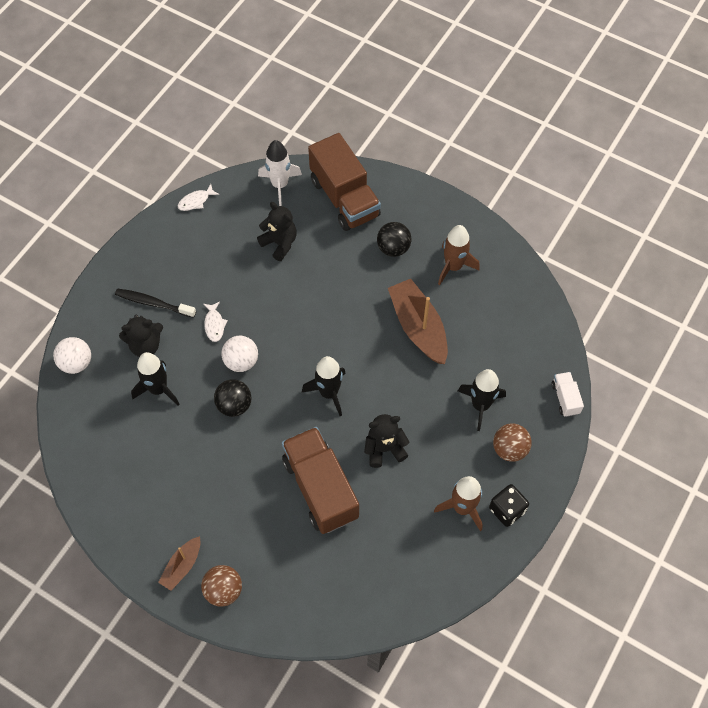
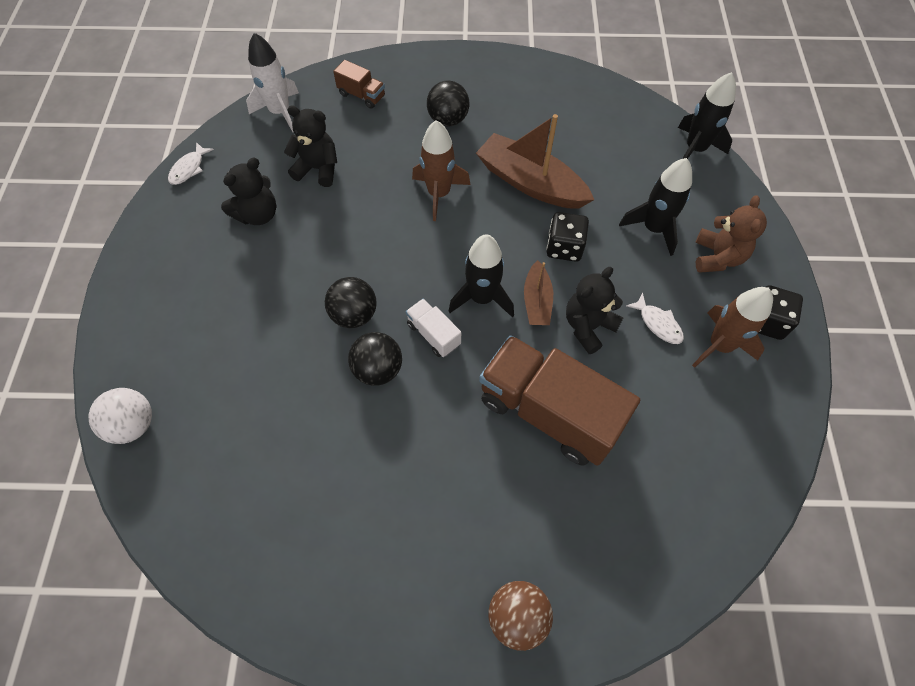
camera: 30 degrees left, 0 degrees up
black toothbrush [115,288,196,318] -> none
black teddy bear [119,315,163,357] -> black teddy bear moved to [221,158,277,225]
black rocket [131,352,179,406] -> black rocket moved to [678,72,736,159]
brown boat [158,536,201,591] -> brown boat moved to [524,260,553,325]
white fish [204,301,228,342] -> white fish moved to [626,293,684,344]
white ball [221,336,258,372] -> black ball [325,277,377,328]
brown truck [308,133,381,231] -> brown truck [333,60,385,109], size x0.45
brown rocket [438,225,480,285] -> brown rocket moved to [412,120,470,221]
brown ball [493,423,532,462] -> brown teddy bear [696,195,767,273]
white truck [551,372,584,417] -> white truck moved to [406,299,461,357]
none -> black dice [546,212,589,262]

